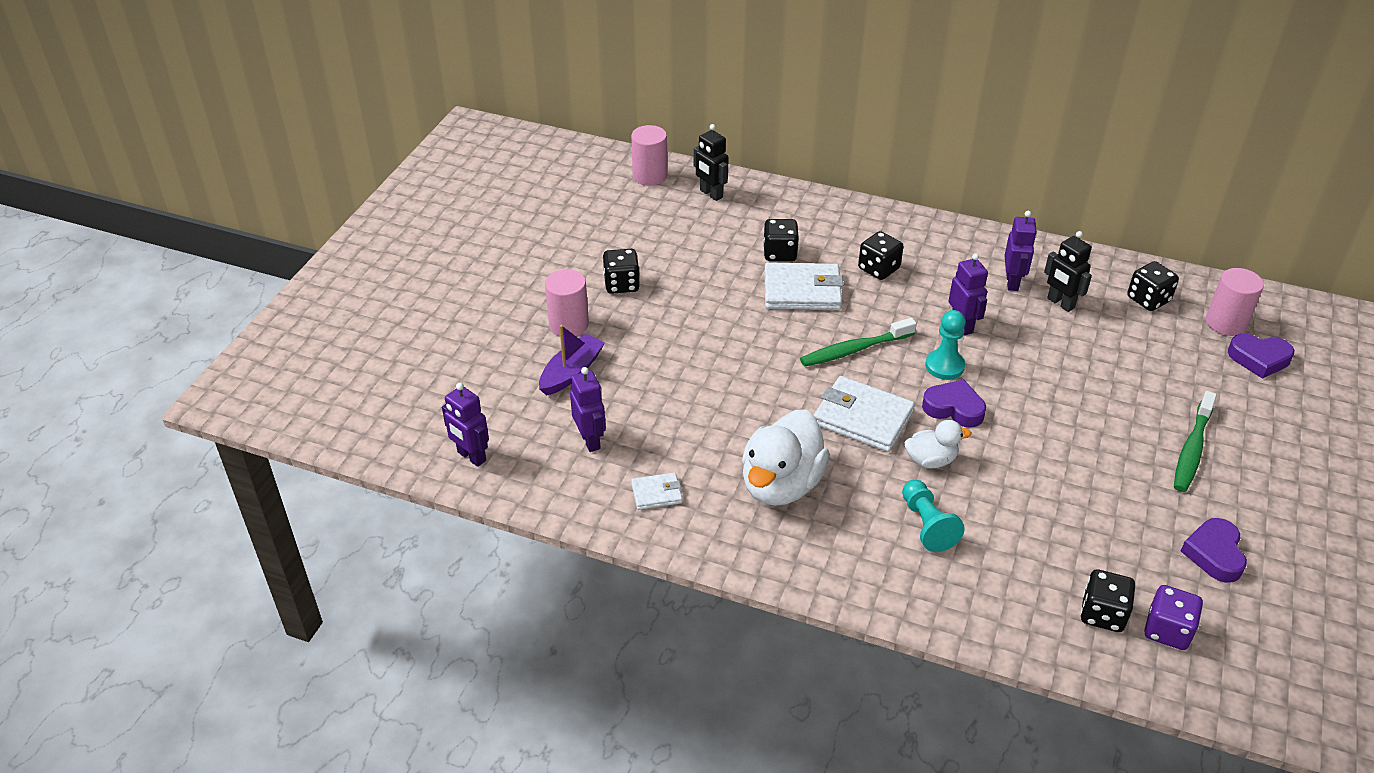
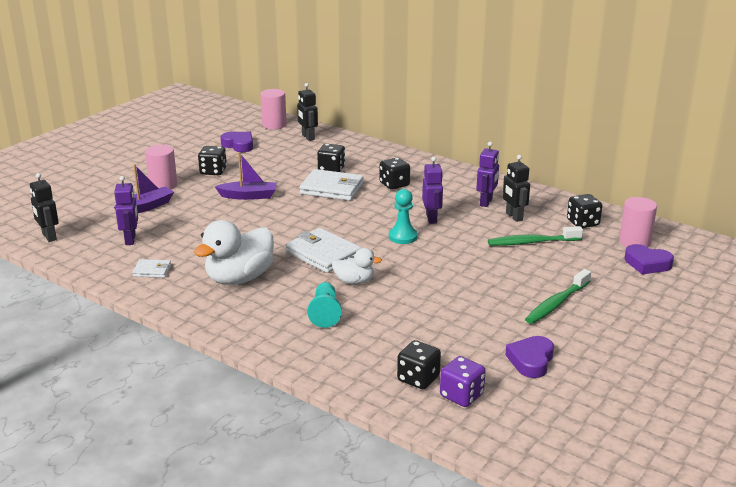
camera: 15 degrees right, 15 degrees down
purple robot [442,383,489,467] -> black robot [30,173,59,242]
green toothbrush [800,318,917,366] -> green toothbrush moved to [488,226,583,246]
purple heart [922,379,986,428] -> purple heart moved to [220,132,253,152]
none -> purple boat [214,152,277,200]

